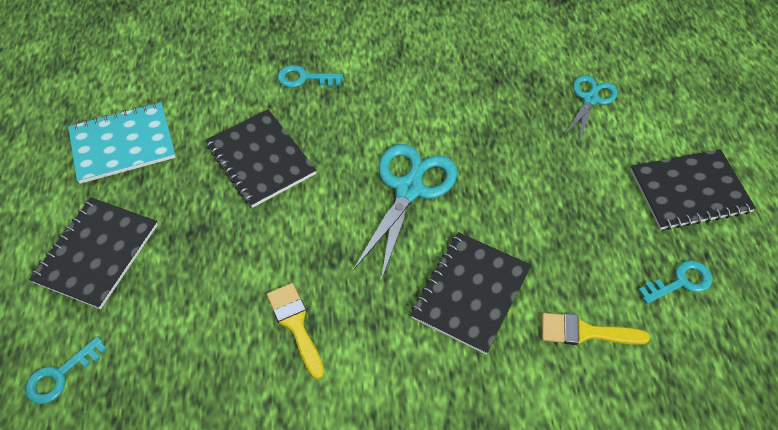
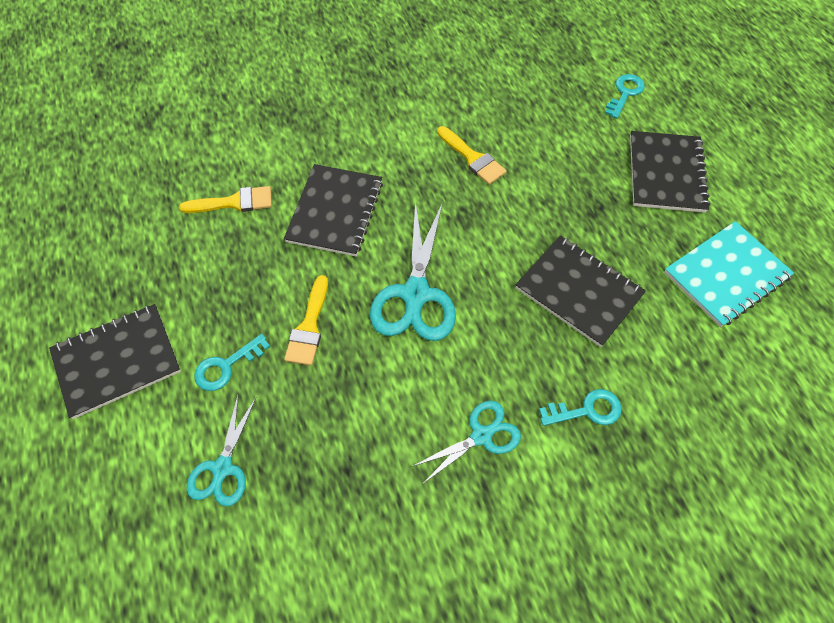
camera: 165 degrees right, 5 degrees up
turquoise key [638,260,712,304] -> turquoise key moved to [194,334,270,391]
none -> yellow brush [284,275,328,366]
none -> turquoise scissors [411,401,521,483]

